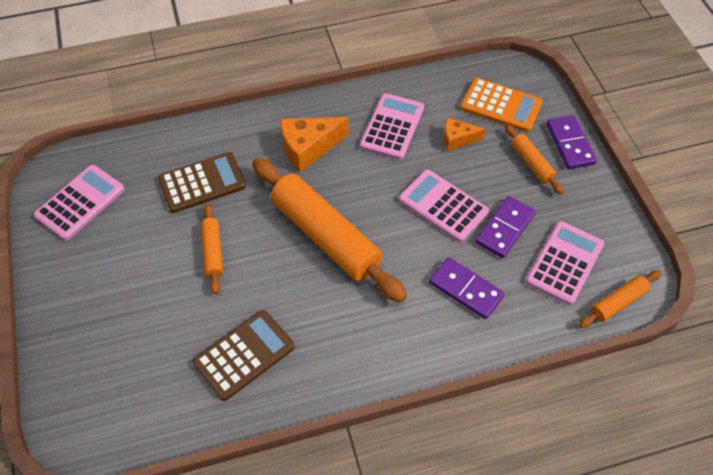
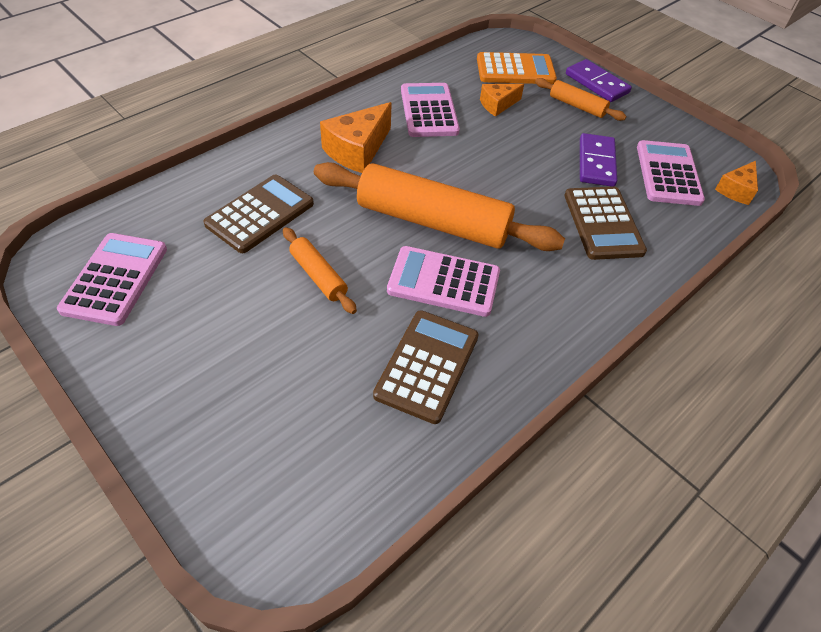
camera: 30 degrees left, 5 degrees down
pink calculator [399,170,489,242] -> pink calculator moved to [387,246,500,317]
purple domino [429,257,505,319] -> brown calculator [564,187,647,260]
orange rolling pin [579,270,662,328] -> orange cheese [715,161,758,205]

